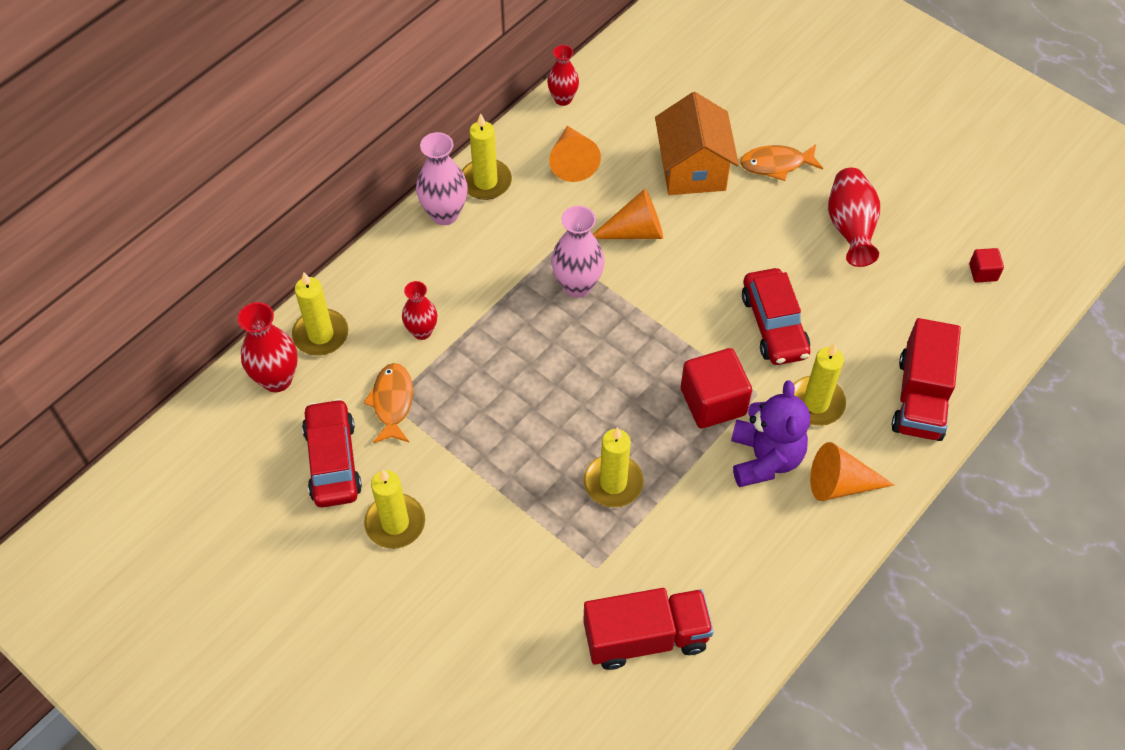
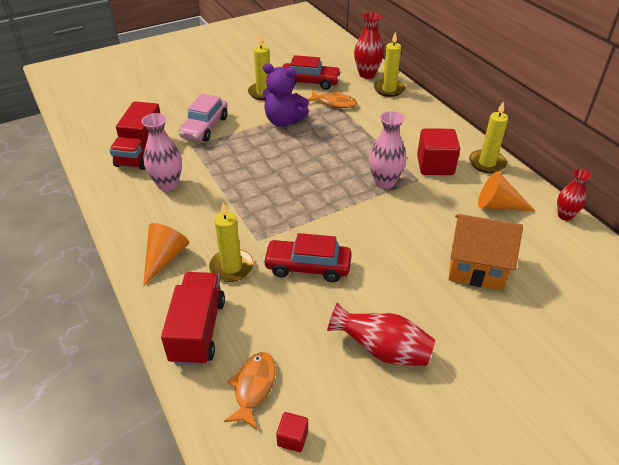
camera: 110 degrees right, 15 degrees down
red vase [402,281,437,340] -> none
pink vase [416,132,468,225] -> pink vase moved to [142,113,182,191]
yellow candle [584,427,644,507] -> none
orange cone [593,189,663,239] -> none
red cube [681,348,752,428] -> red cube moved to [417,128,460,175]
purple teddy bear [731,380,810,487] -> purple teddy bear moved to [263,64,309,127]
orange fish [740,144,823,181] -> orange fish moved to [224,352,276,429]
red truck [892,318,961,441] -> red truck turned 60 degrees clockwise [161,272,225,366]
none -> pink car [179,94,228,141]

